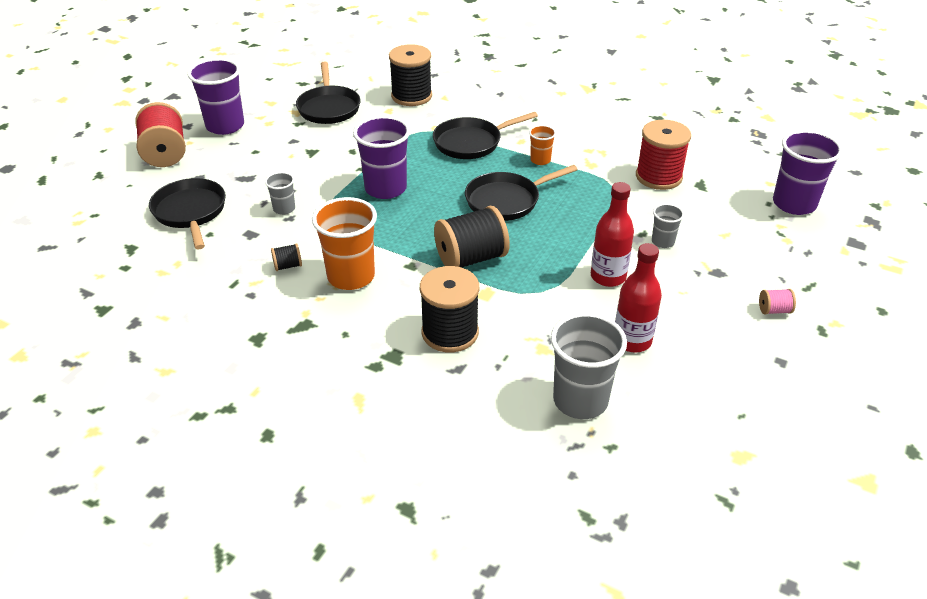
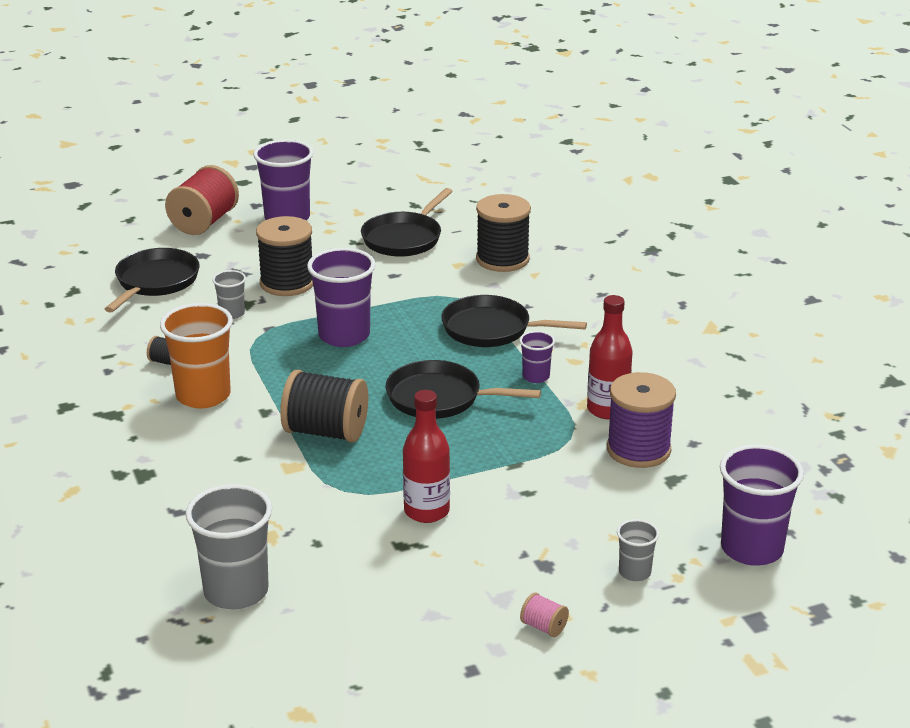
camera: 40 degrees right, 10 degrees down
black spool [420,266,479,352] -> black spool moved to [256,216,313,296]
orange cup [529,125,556,165] -> purple cup [519,331,555,383]
red bottle [615,243,662,352] -> red bottle moved to [587,295,633,419]
red spool [636,120,691,190] -> purple spool [607,372,676,468]
grey cup [652,204,684,248] -> grey cup moved to [617,519,659,581]

